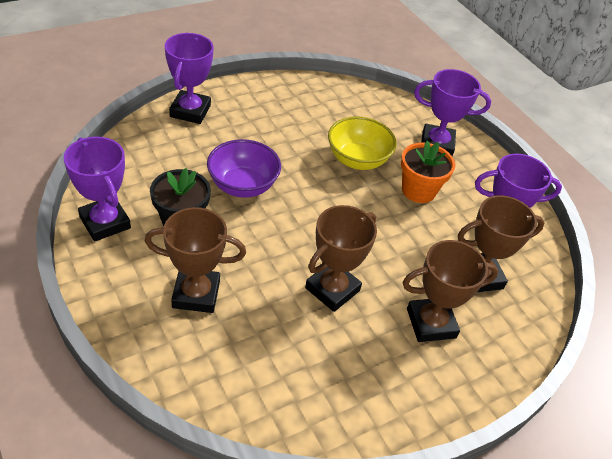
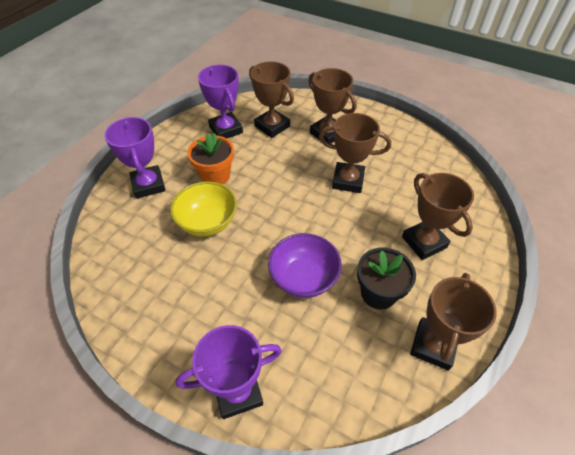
camera: 115 degrees left, 5 degrees up
purple trophy [64,137,131,242] -> brown trophy [410,273,497,370]

